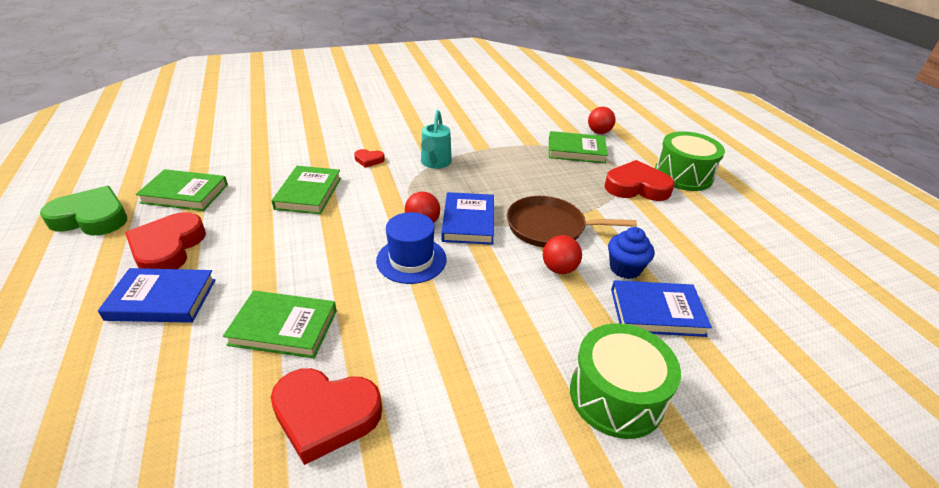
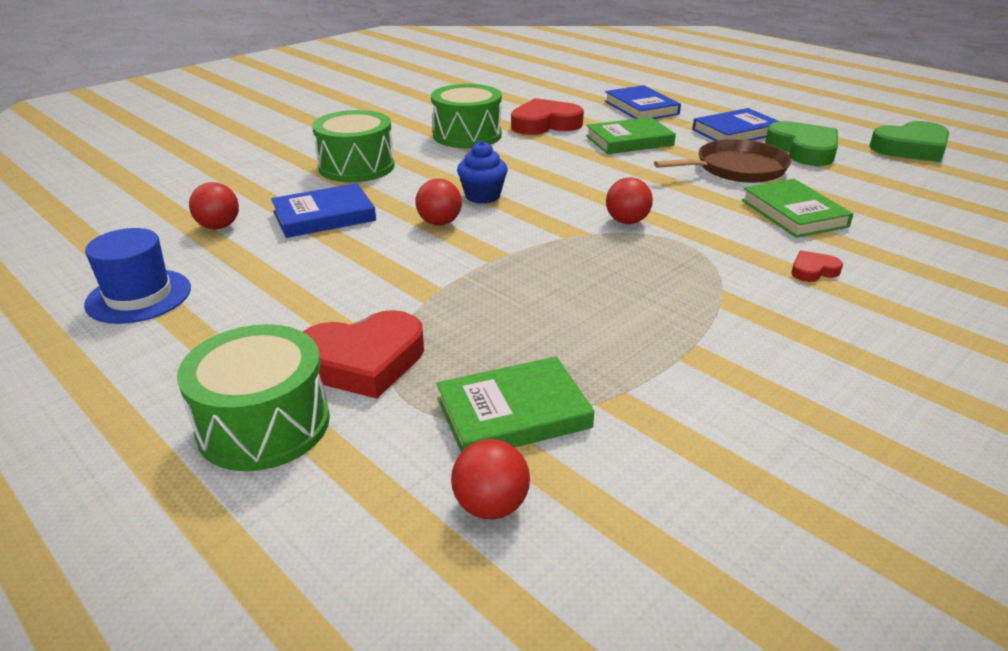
camera: 155 degrees right, 5 degrees down
red heart [125,212,206,269] -> green heart [765,121,838,166]
green book [136,169,228,211] -> none
blue hat [376,212,447,284] -> blue hat moved to [84,228,191,324]
turquoise watering can [421,110,452,169] -> none
blue book [442,192,494,245] -> blue book moved to [605,85,681,119]
brown pan [507,196,637,247] -> brown pan moved to [654,139,791,183]
blue cupcake [608,227,654,279] -> blue cupcake moved to [457,141,508,204]
none -> red ball [189,182,239,230]
none -> green drum [431,84,502,148]

